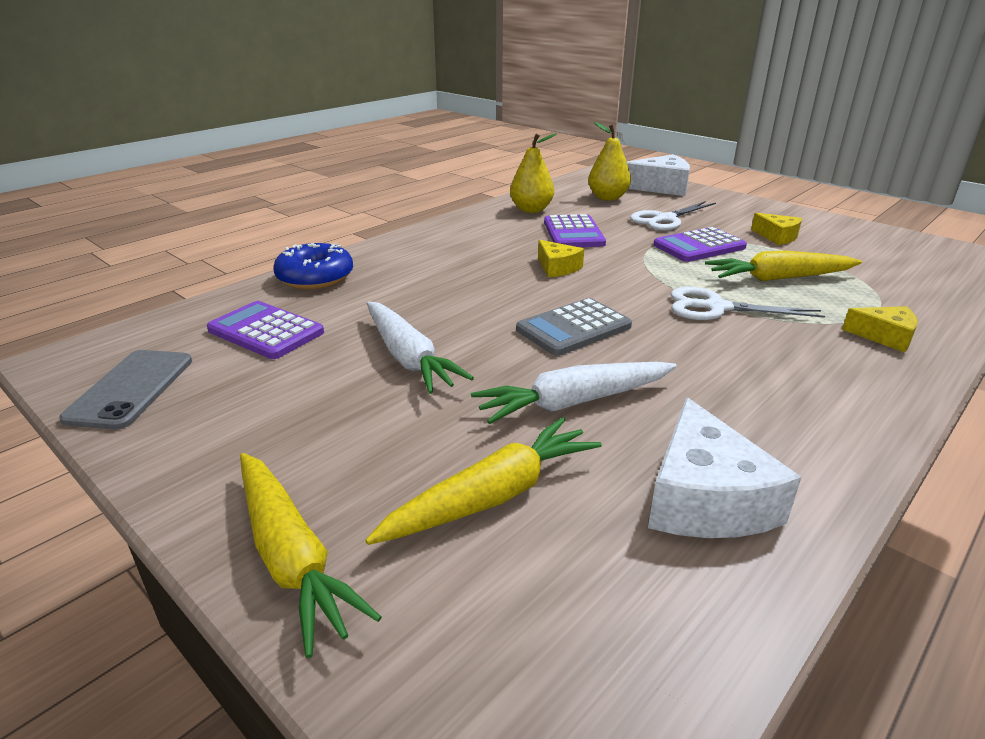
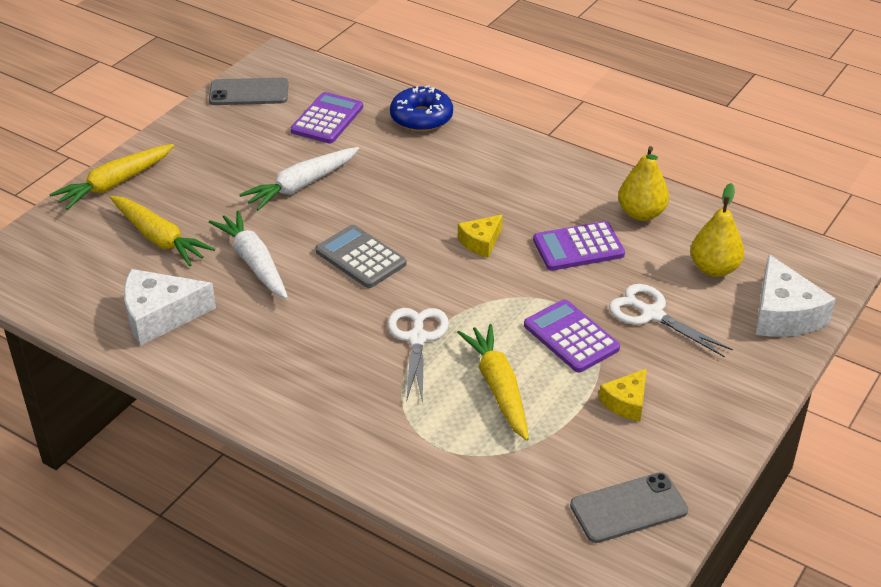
camera: 80 degrees right, 10 degrees up
yellow cheese [842,306,918,353] -> none
none -> grey phone [570,472,688,543]

